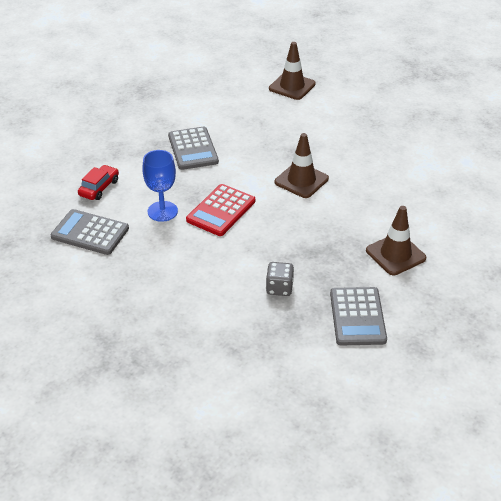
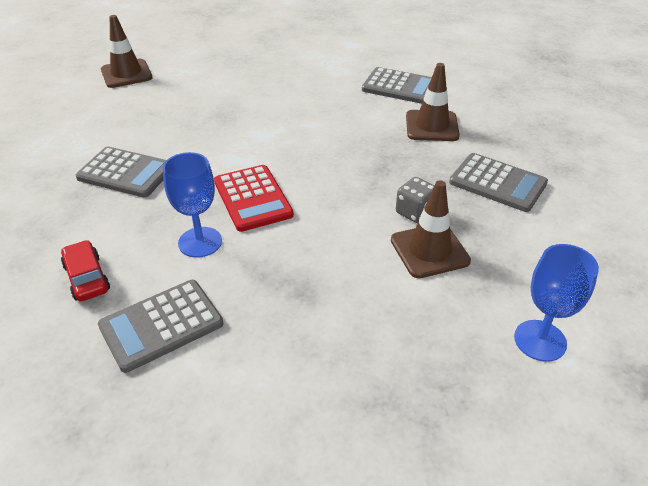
camera: 55 degrees left, 0 degrees up
brown traffic cone [275,133,329,198] -> brown traffic cone moved to [391,180,471,278]
none -> grey calculator [362,67,432,104]
none -> blue goblet [514,244,599,362]

